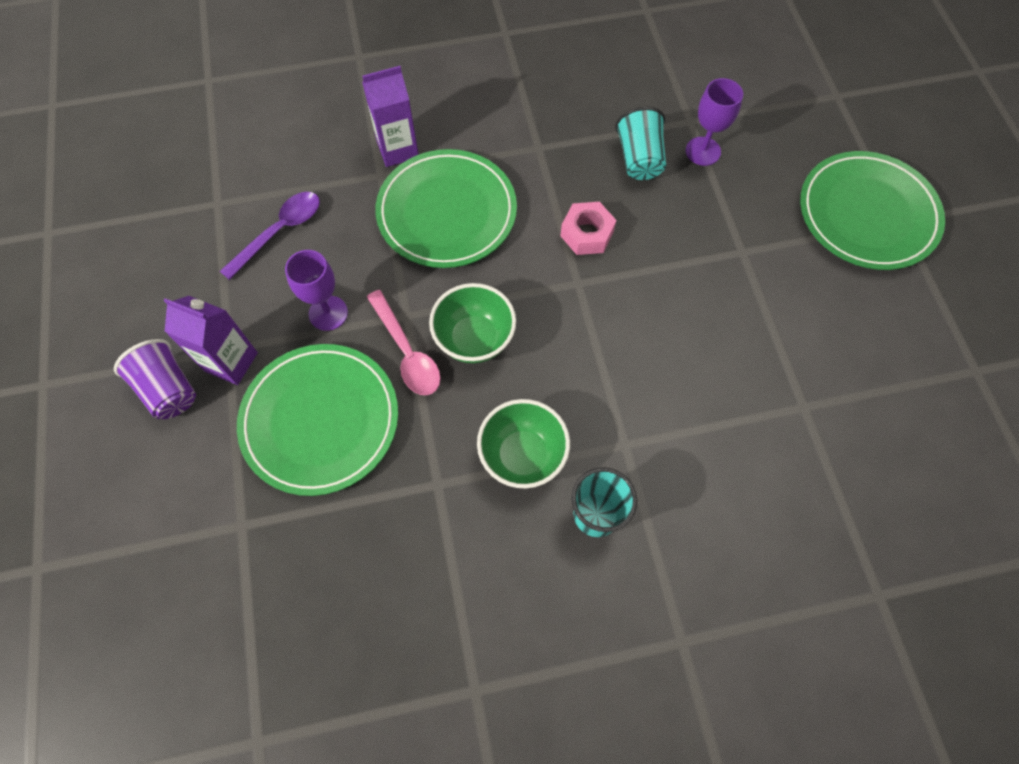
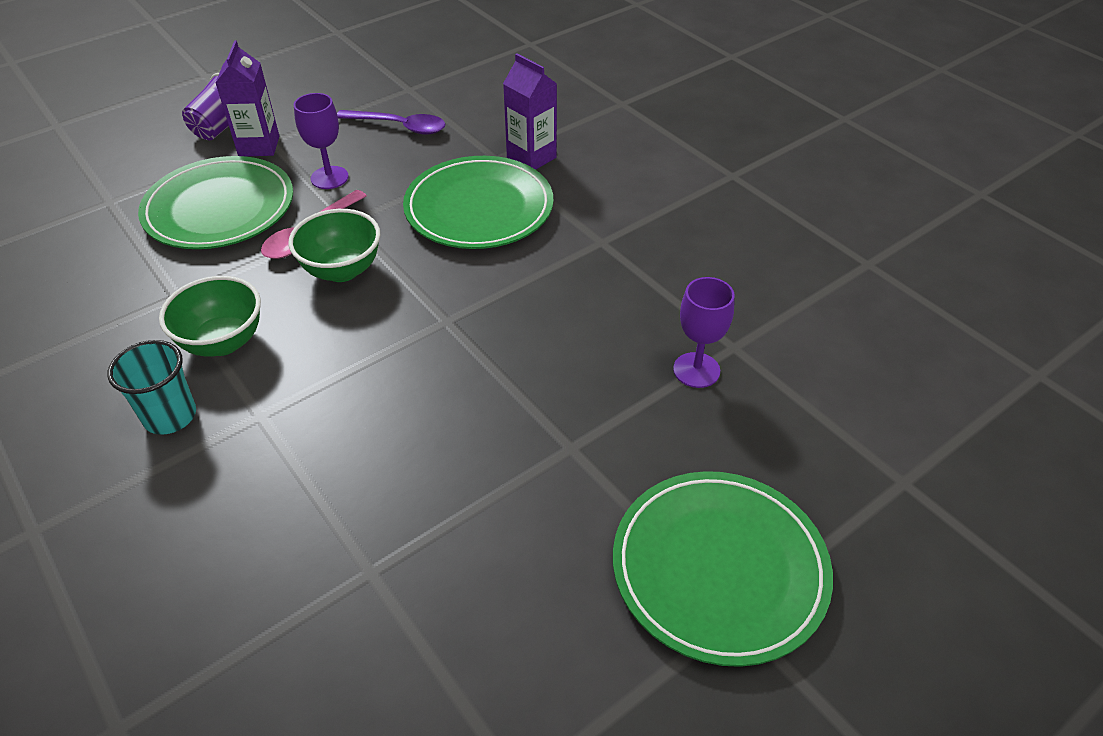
camera: 65 degrees right, 20 degrees down
pink nut [560,202,616,255] -> none
turquoise cup [615,107,666,180] -> none

